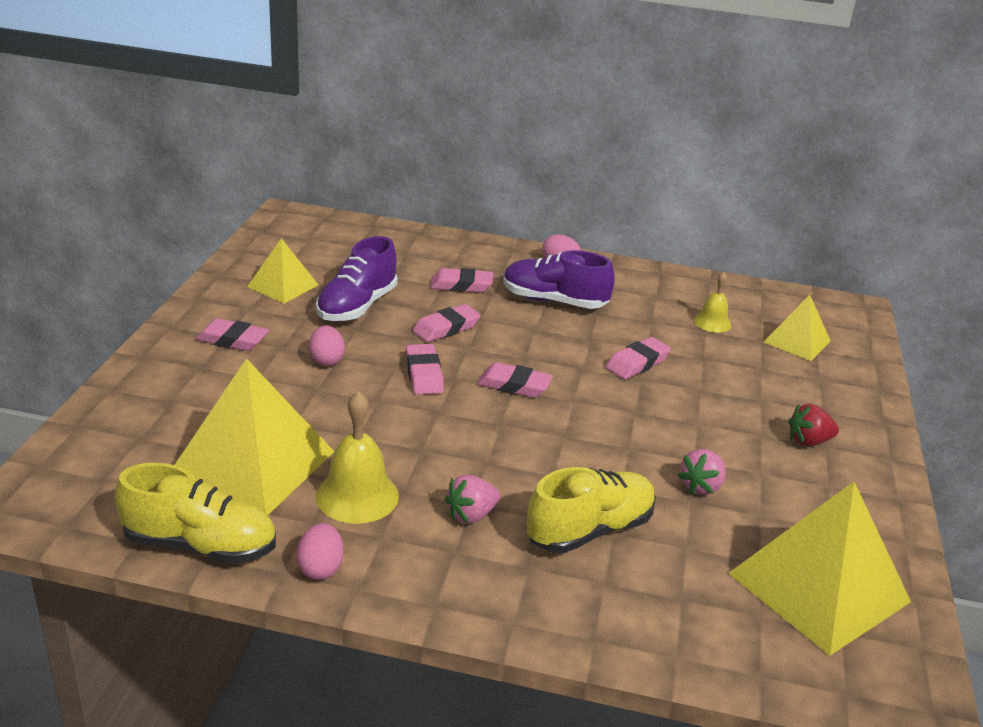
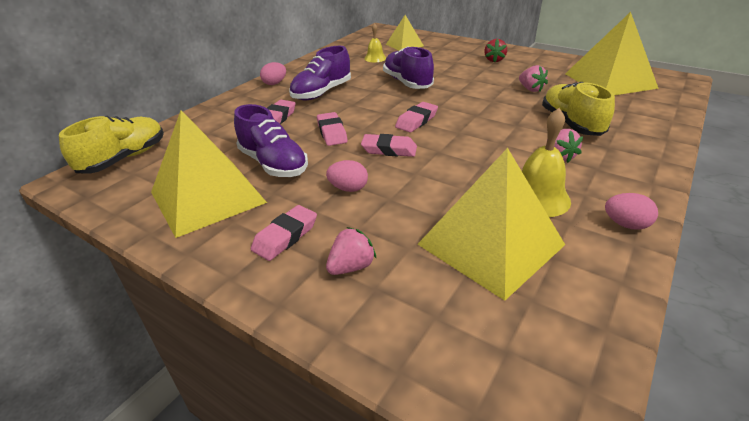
camera: 65 degrees left, 5 degrees up
yellow shoe [115,463,276,564] -> yellow shoe moved to [59,116,164,174]
yellow pyramid [247,238,318,303] -> yellow pyramid [151,110,267,238], size x1.82
pink eraser [606,337,671,379] -> purple shoe [383,46,434,89]
none -> pink strawberry [326,227,376,275]

